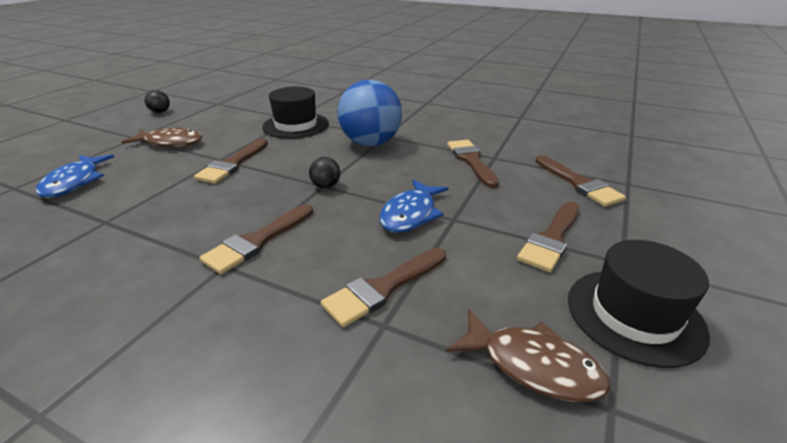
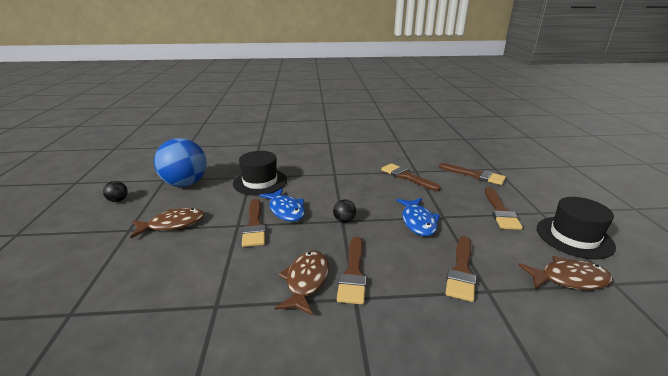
camera: 30 degrees left, 5 degrees down
blue fish [36,154,114,198] -> blue fish moved to [259,188,305,222]
blue ball [337,80,402,147] -> blue ball moved to [154,138,207,187]
none -> brown fish [275,251,329,316]

